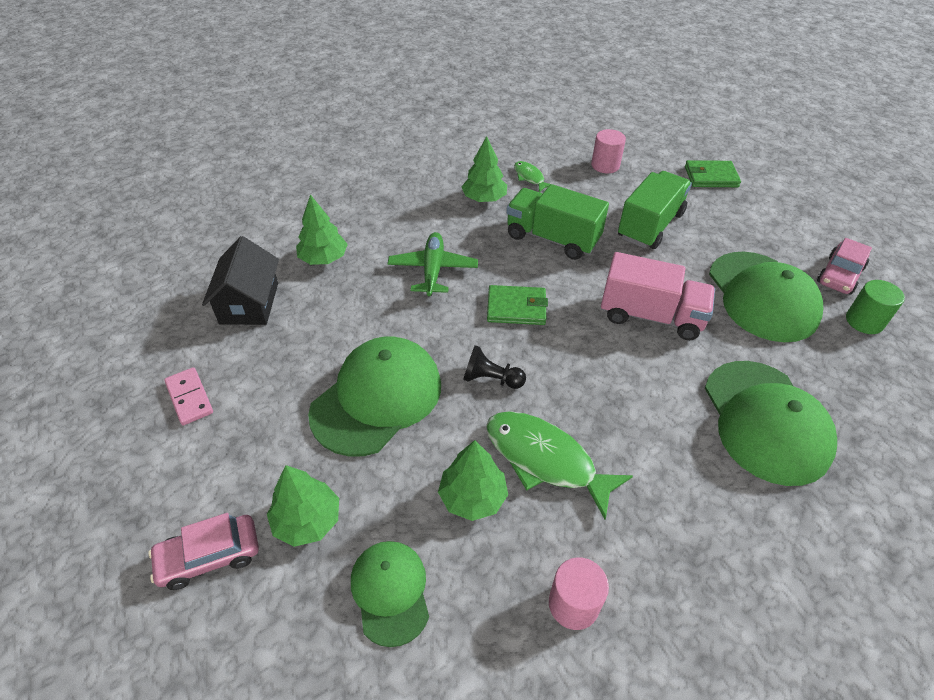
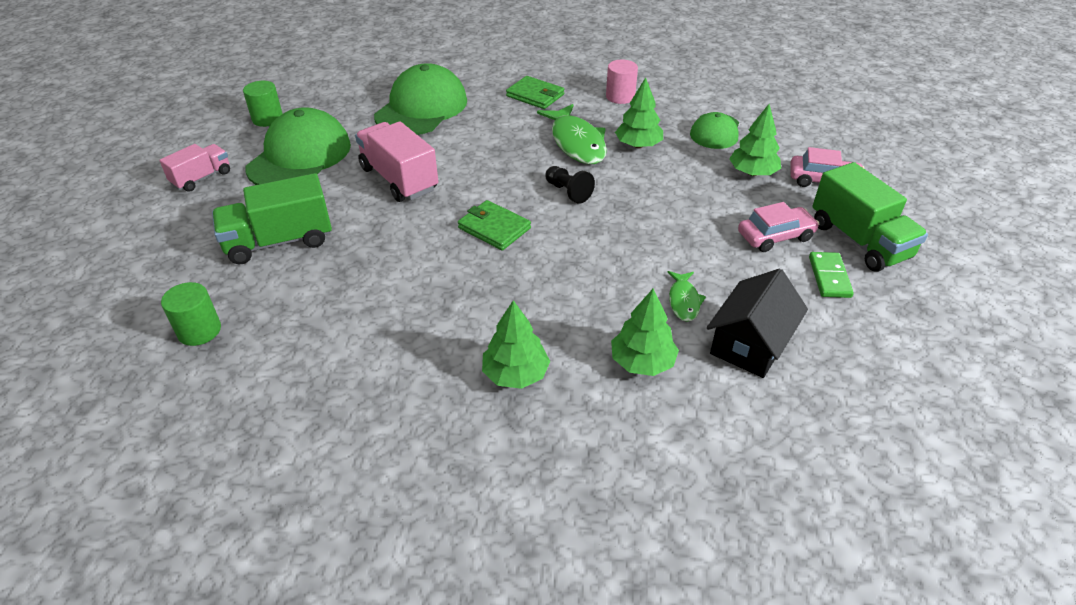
camera: 145 degrees left, 5 degrees down
pink domino [164,367,213,425] -> green domino [809,252,854,298]
green cap [308,336,441,457] -> none
green plane [388,232,478,296] -> none
green tree [462,136,507,202] -> green tree moved to [482,300,550,389]
green truck [506,184,609,260] -> green truck moved to [812,162,928,272]
green fish [514,161,550,192] -> green fish moved to [667,271,706,322]
pink cylinder [591,129,626,173] -> green cylinder [161,282,221,346]
green wallet [685,160,741,187] -> green wallet moved to [506,76,564,109]
pink car [817,238,872,295] -> pink car moved to [738,202,819,252]
none -> pink truck [159,144,230,192]

